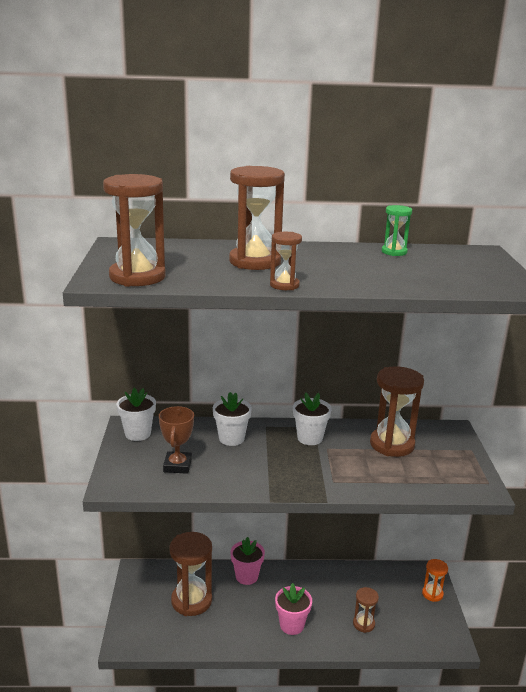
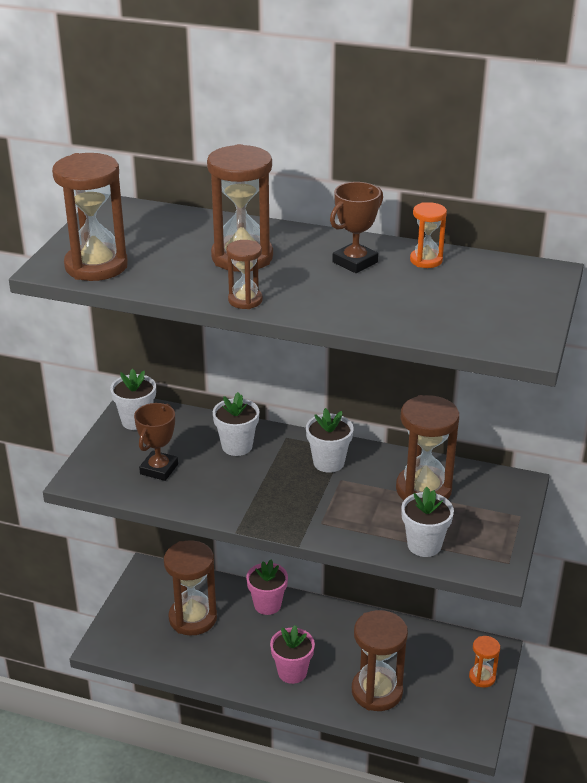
camera: 20 degrees right, 10 degrees up
brown hourglass [353,587,379,633] -> brown hourglass [352,610,408,711], size x1.91
green hourglass [382,205,412,256] -> orange hourglass [410,202,447,268]
none -> brown trophy [330,182,383,273]
none -> white flower pot [401,487,454,557]

